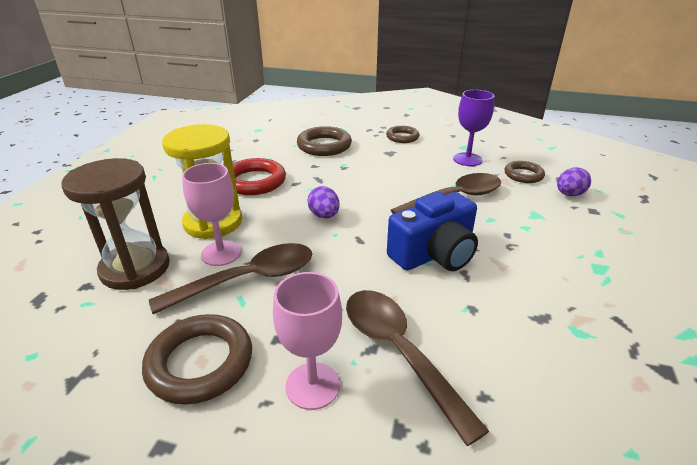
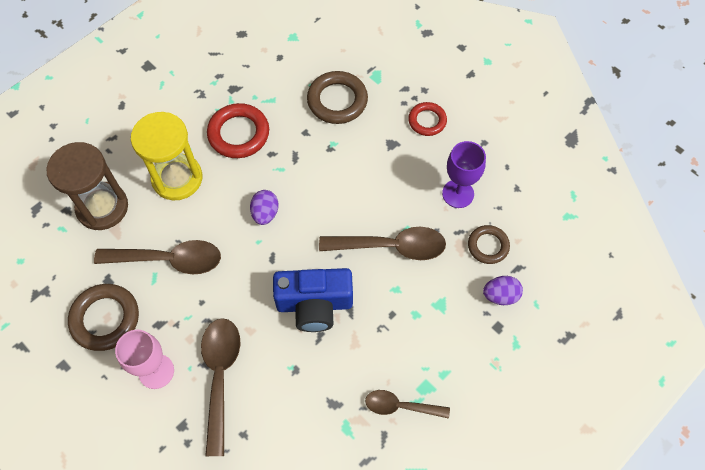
camera: 30 degrees right, 30 degrees up
pink goblet [182,163,241,266] -> none
brown ring [386,126,419,143] -> red ring [408,102,447,136]
none -> brown spoon [365,390,450,419]

